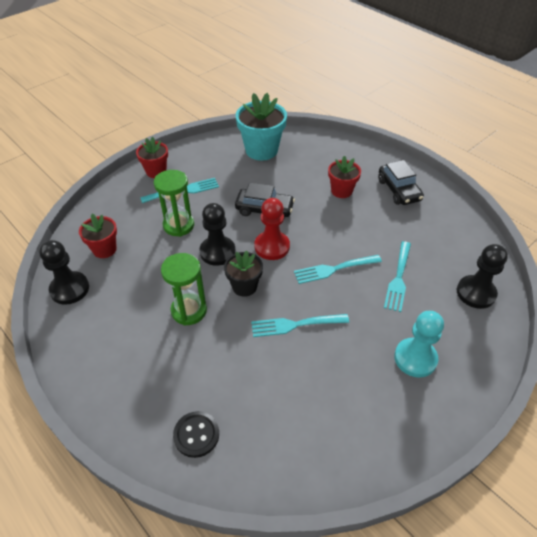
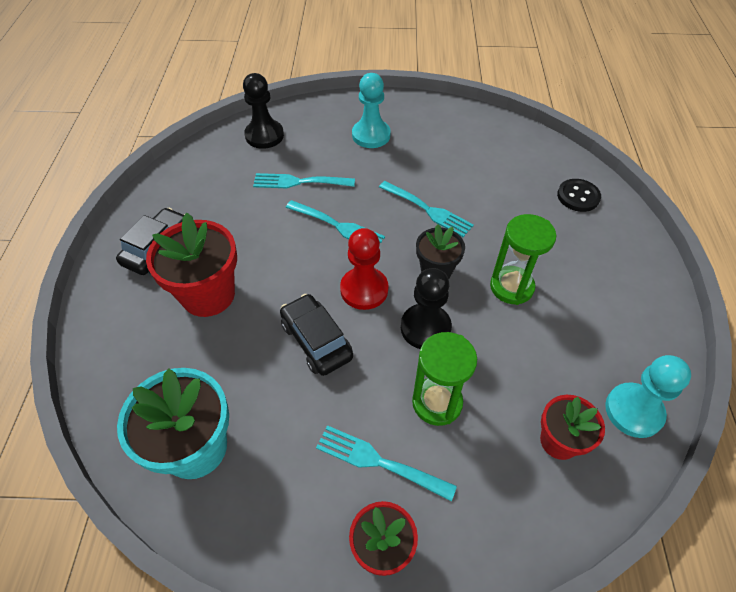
camera: 135 degrees left, 5 degrees up
black pawn [39,240,89,305] -> turquoise pawn [605,355,691,438]
red flower pot [328,156,361,198] -> red flower pot [146,213,237,317], size x1.66
turquoise fork [384,241,411,312] -> turquoise fork turned 150 degrees counterclockwise [253,173,355,188]

